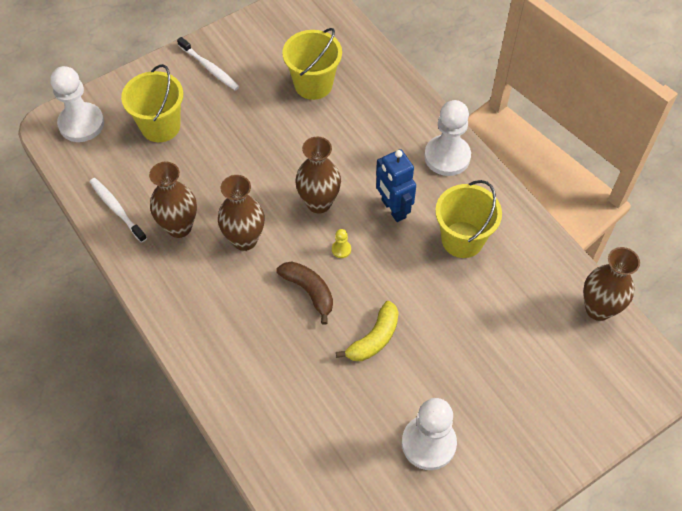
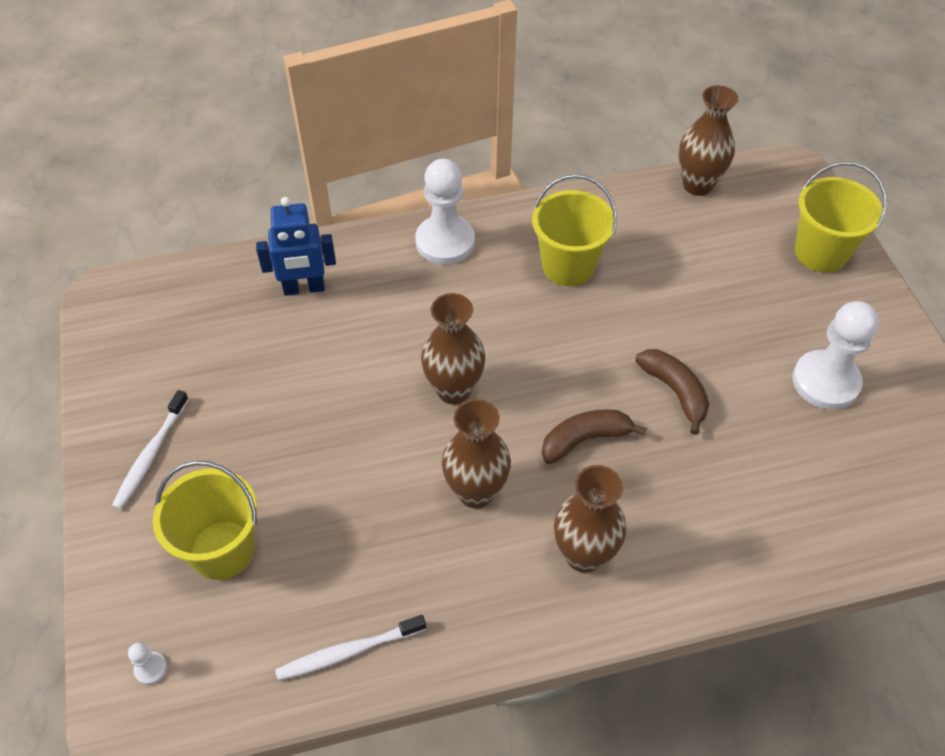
camera: 70 degrees left, 5 degrees down
white pawn [50,66,104,142] -> white pawn [128,643,167,685], size x0.40
brown vase [149,162,197,238] -> brown vase moved to [554,465,626,573]
white toothbrush [177,37,240,90] -> white toothbrush turned 135 degrees clockwise [112,390,189,510]
yellow bucket [282,28,342,100] -> yellow bucket moved to [795,162,887,272]
yellow pawn [332,229,351,258] -> none
yellow banana [336,301,399,361] -> brown banana [635,349,709,435]
blue robot [376,149,416,222] -> blue robot moved to [256,197,336,296]

